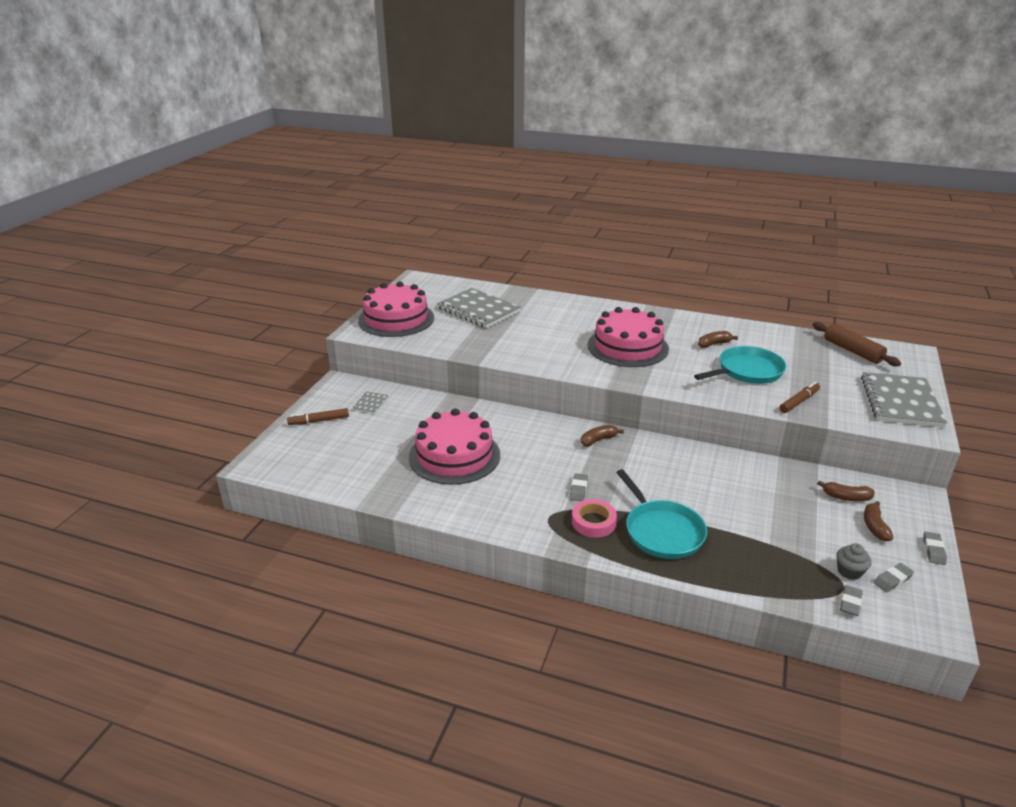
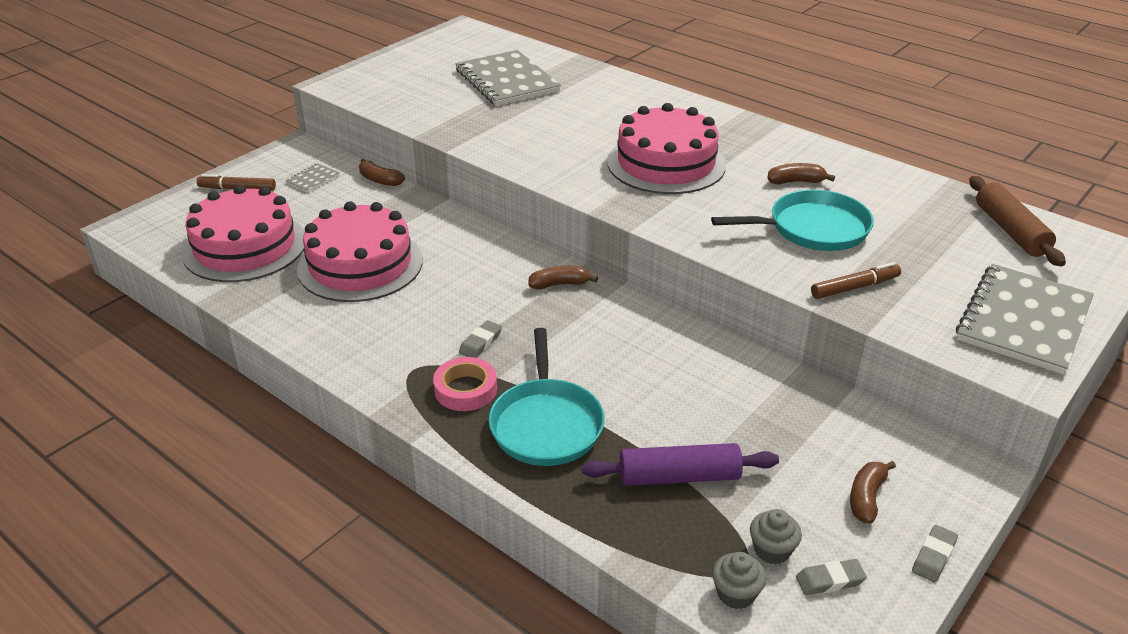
camera: 20 degrees right, 5 degrees up
pink cake [358,282,434,337] -> pink cake moved to [182,185,305,282]
brown banana [817,480,875,501] -> brown banana moved to [359,159,405,186]
grey eraser [840,585,863,616] -> grey cupcake [712,552,766,609]
none -> purple rolling pin [582,443,779,486]

